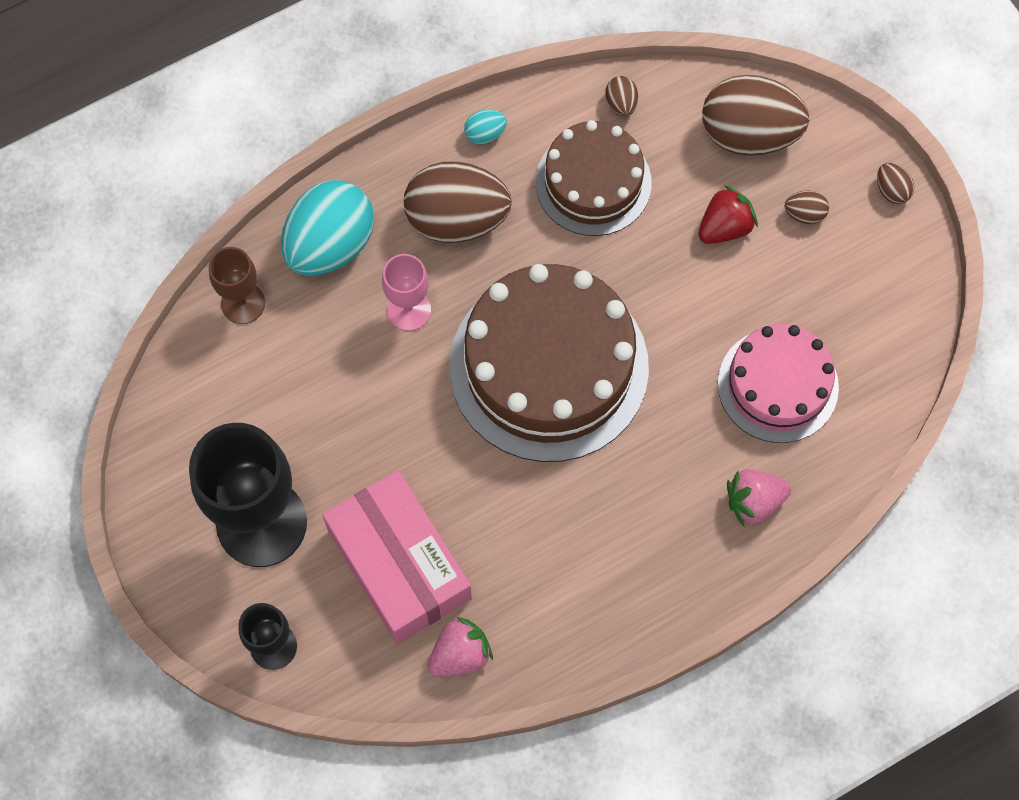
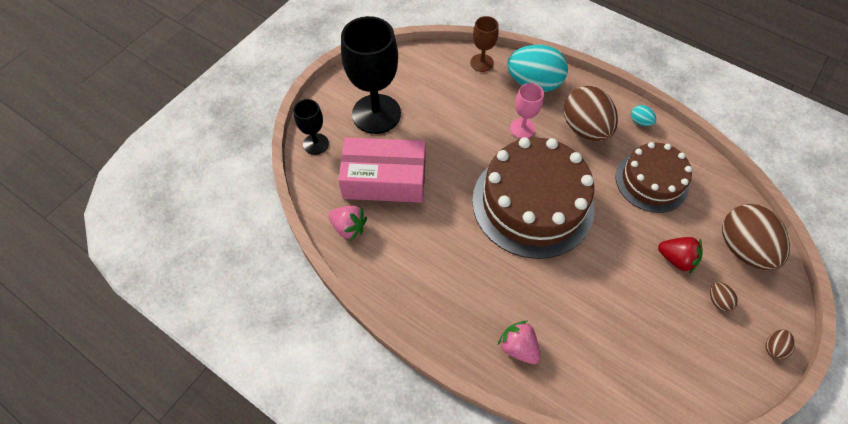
camera: 65 degrees right, 10 degrees down
pink box [323,470,472,644] -> pink box turned 60 degrees clockwise [338,137,426,203]
brown egg [605,76,638,117] -> none
pink cake [718,324,839,443] -> none

